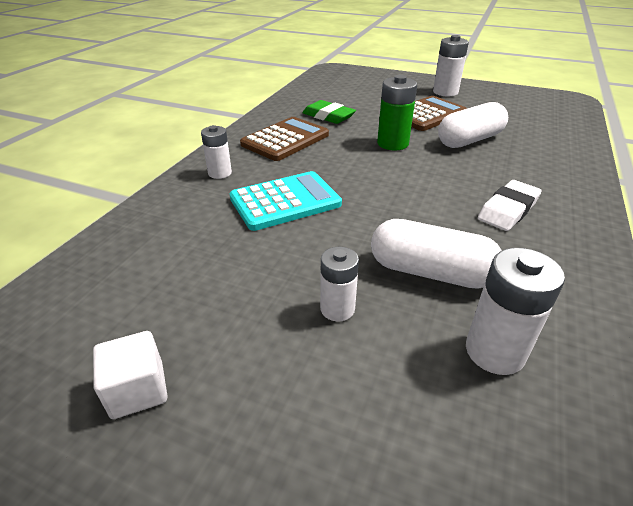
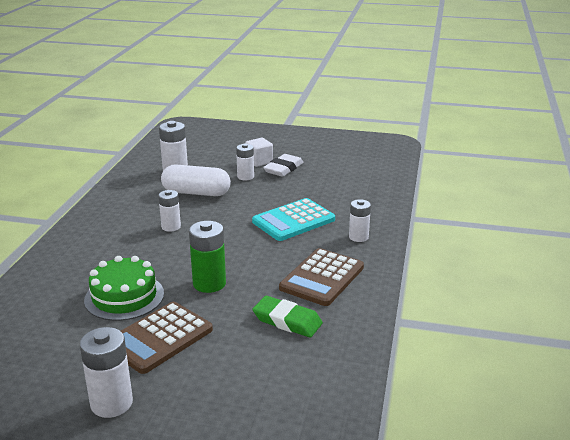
camera: 170 degrees right, 10 degrees down
white cube [93,331,168,419] -> white cube moved to [245,138,273,167]
white capsule [438,102,508,148] -> green cake [84,256,164,321]
white eraser [478,180,542,231] -> white eraser moved to [263,154,304,177]
none -> white battery [158,190,181,232]

